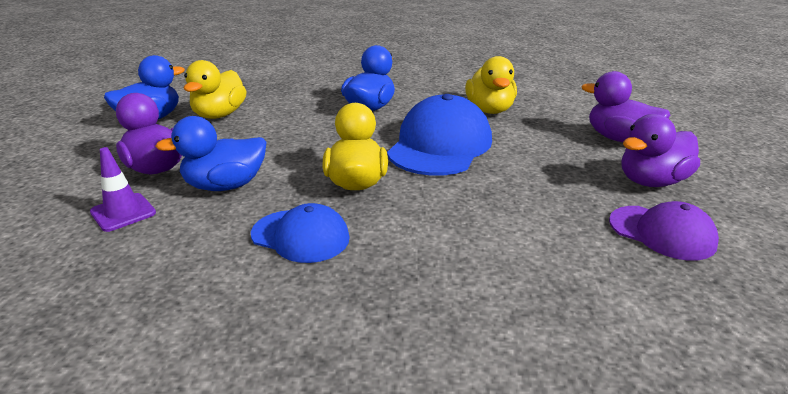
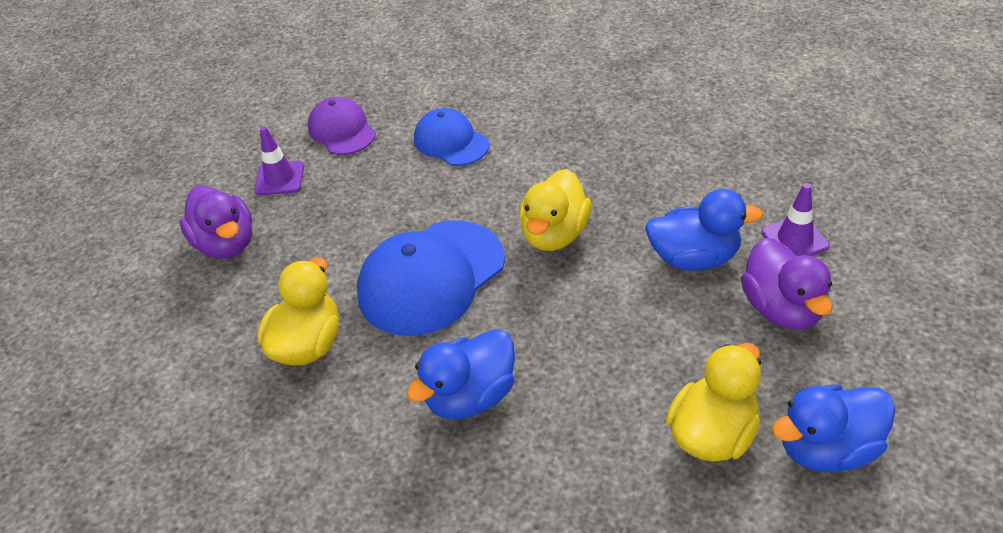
camera: 155 degrees left, 15 degrees up
blue cap [251,203,350,263] -> blue cap moved to [414,108,490,166]
purple duck [621,114,700,187] -> purple traffic cone [254,126,304,195]

